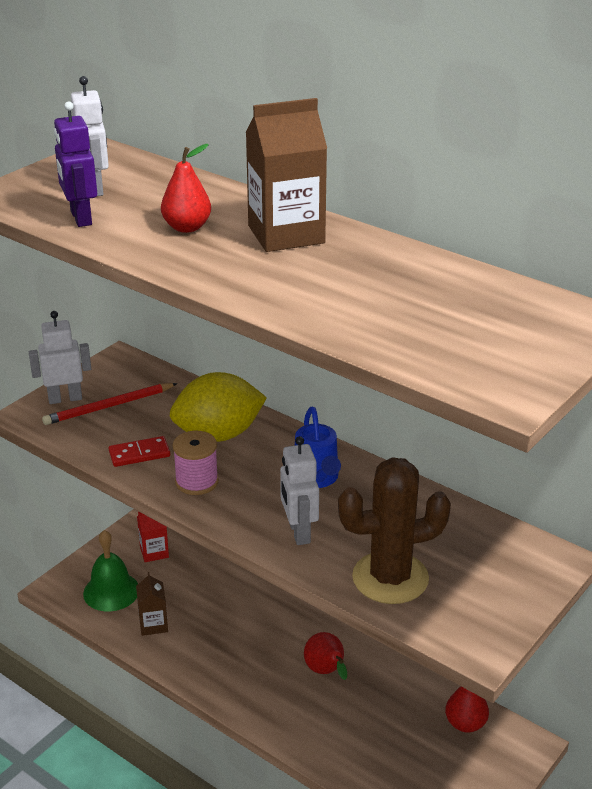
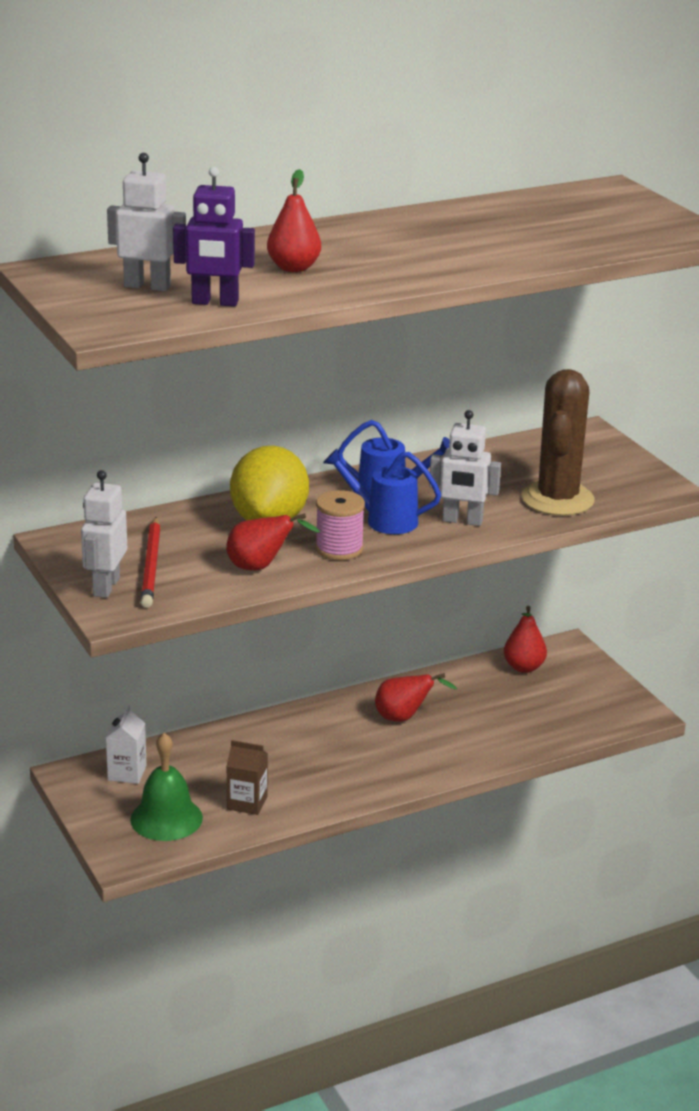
camera: 65 degrees left, 5 degrees down
red domino [108,436,170,467] -> red pear [226,513,320,570]
red carton [137,512,169,562] -> white carton [106,705,147,784]
brown carton [246,98,327,252] -> none
none -> blue watering can [323,449,441,534]

